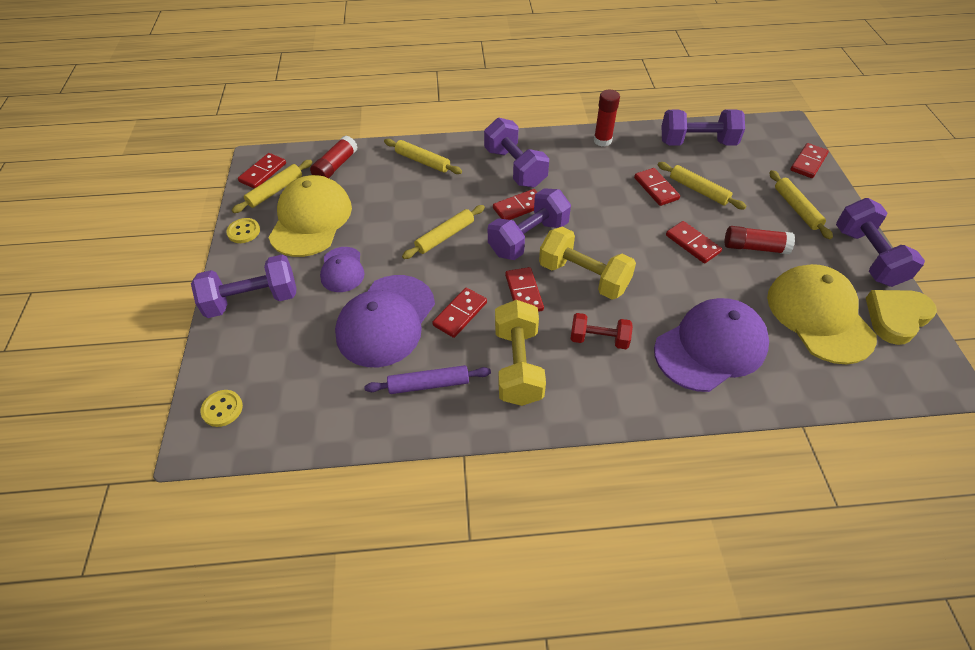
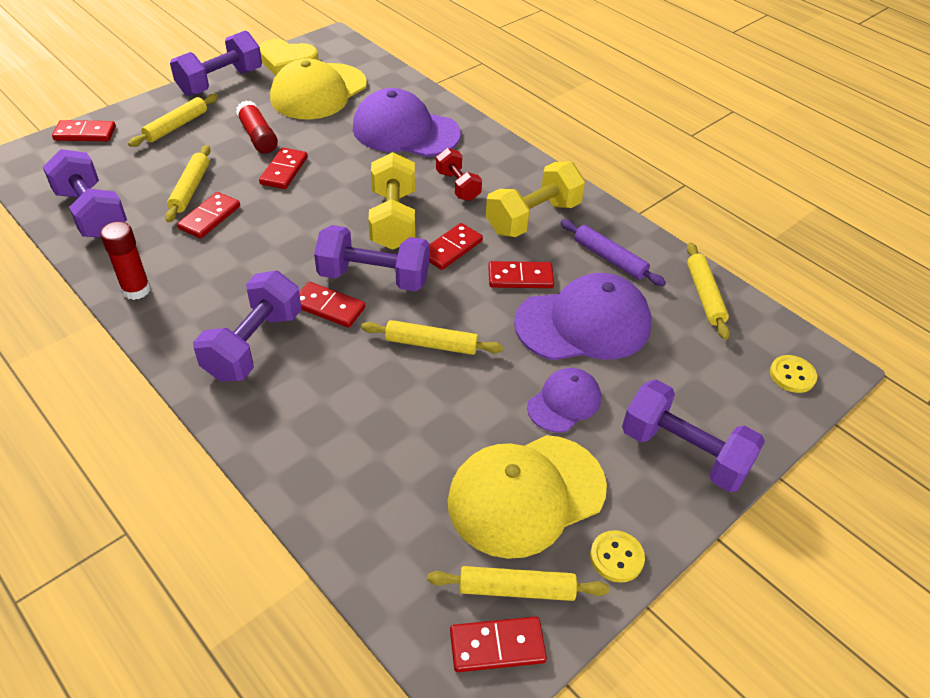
camera: 130 degrees left, 5 degrees down
red glue stick [310,135,358,178] -> none
yellow rolling pin [384,139,462,174] -> yellow rolling pin moved to [687,243,730,340]

